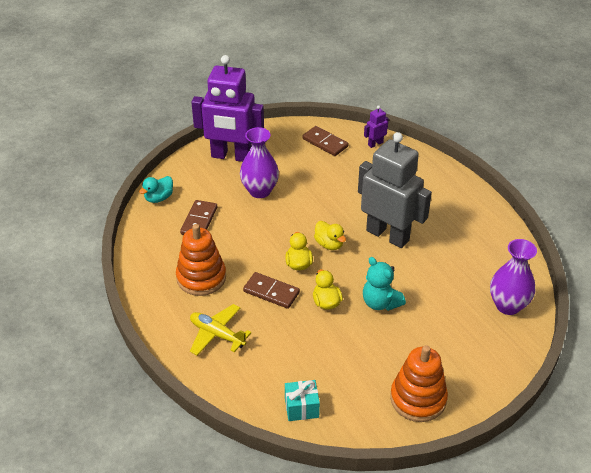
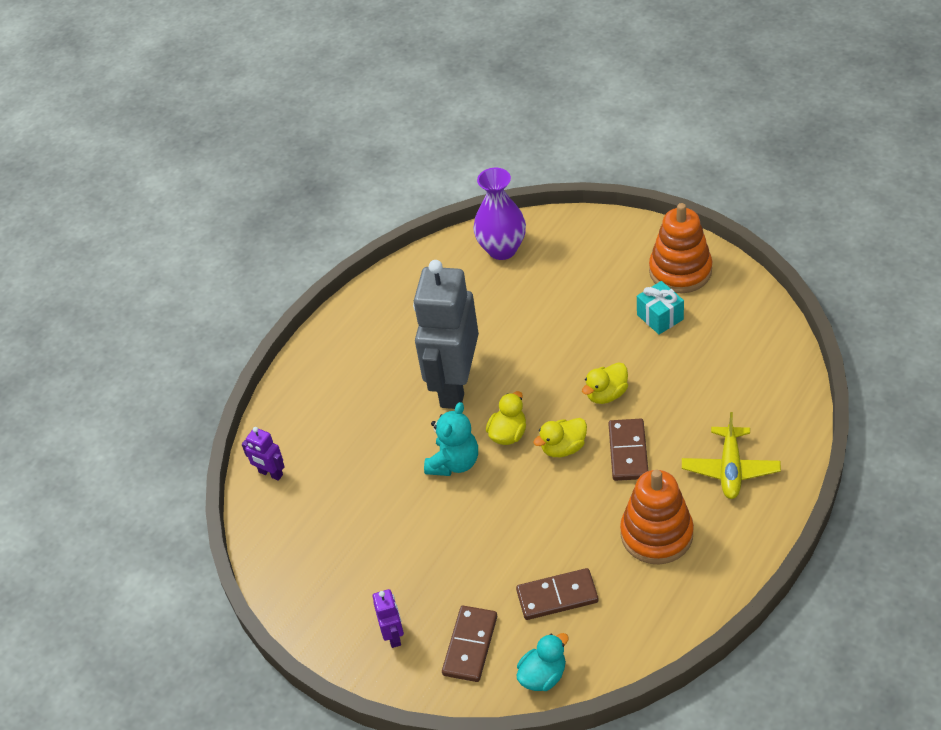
camera: 110 degrees left, 5 degrees up
turquoise duck [139,176,173,203] -> turquoise duck turned 60 degrees counterclockwise [517,633,569,691]
purple robot [191,55,264,162] -> purple robot [372,589,404,648], size x0.41
purple vase [240,127,279,198] -> none
turquoise gift [285,380,320,421] -> turquoise gift moved to [637,281,684,335]
brown domino [302,126,348,156] -> brown domino moved to [442,606,497,682]
turquoise teddy bear [363,257,406,311] -> turquoise teddy bear moved to [424,402,478,476]

